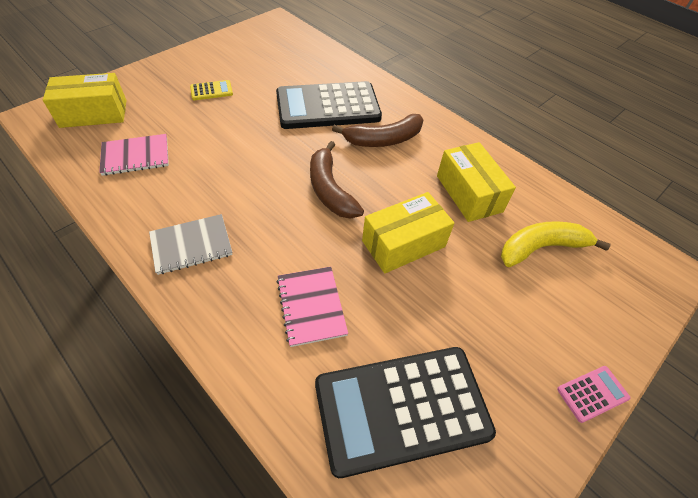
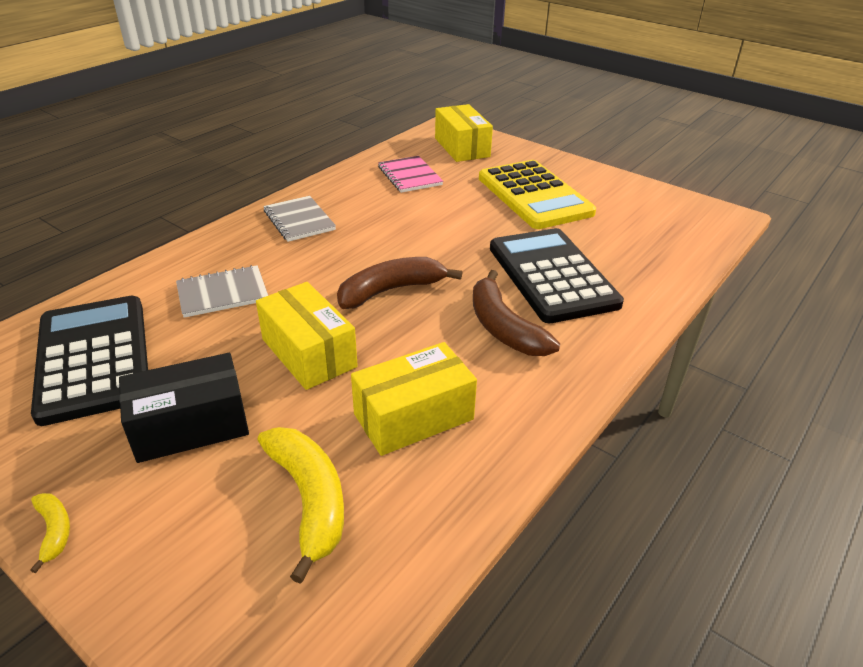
camera: 85 degrees right, 15 degrees down
yellow calculator [190,80,233,100] -> yellow calculator [479,160,596,229], size x2.47
pink notebook [277,267,348,347] -> grey notebook [176,265,268,318]
pink calculator [557,366,630,423] -> yellow banana [30,493,70,573]
none -> black box [119,353,249,463]

